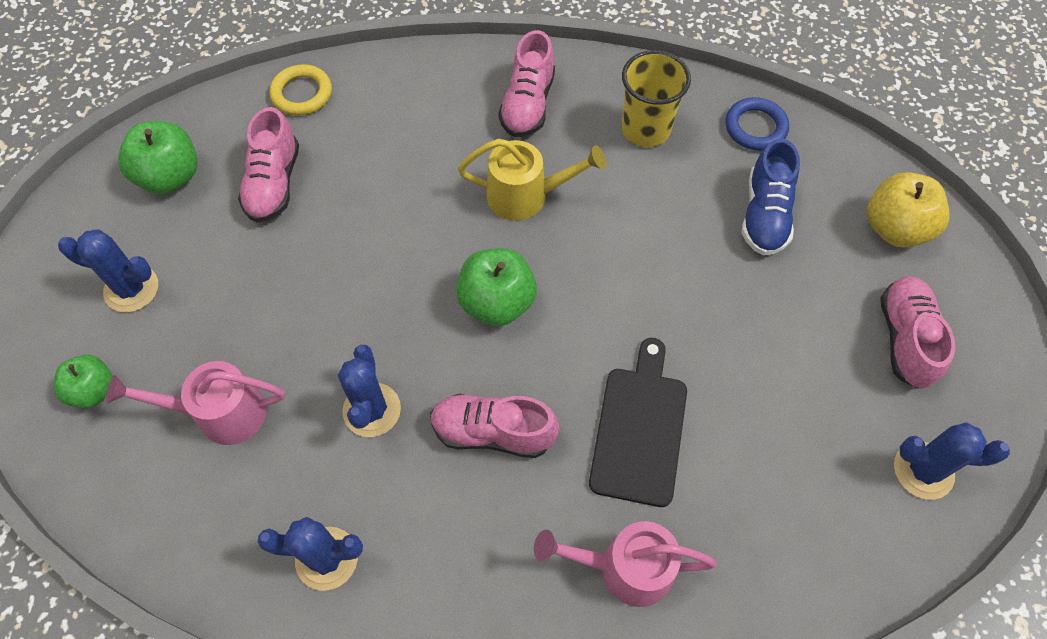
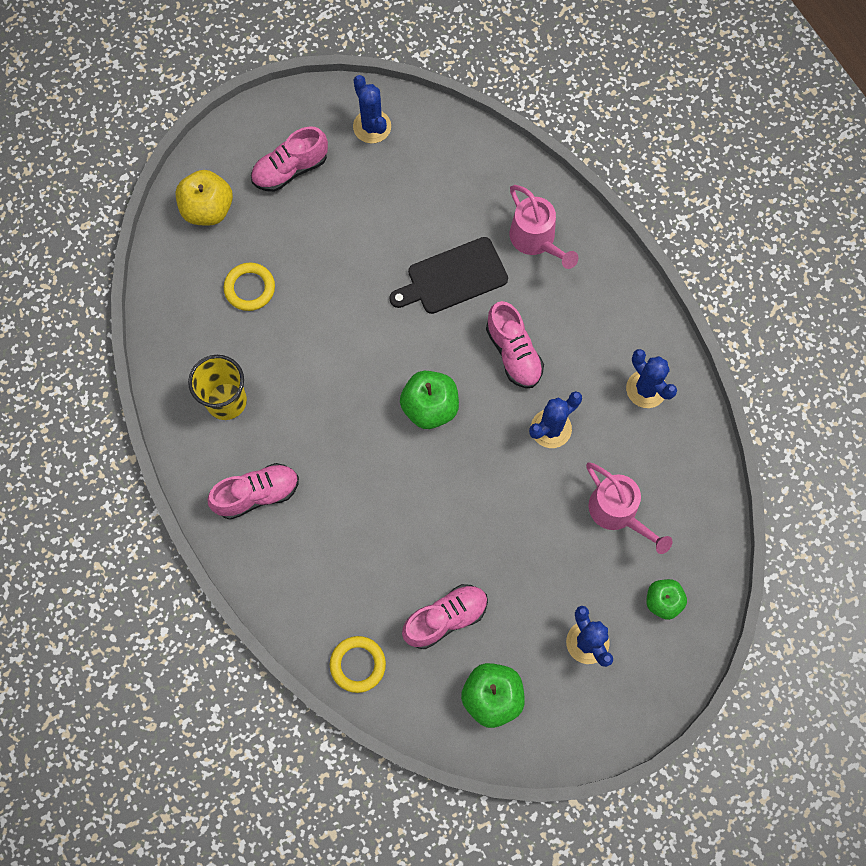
camera: 125 degrees left, 10 degrees up
yellow watering can [458,139,607,221] -> none
blue ring [725,97,789,151] -> none
blue shoe [741,138,800,255] -> yellow ring [224,263,275,311]

